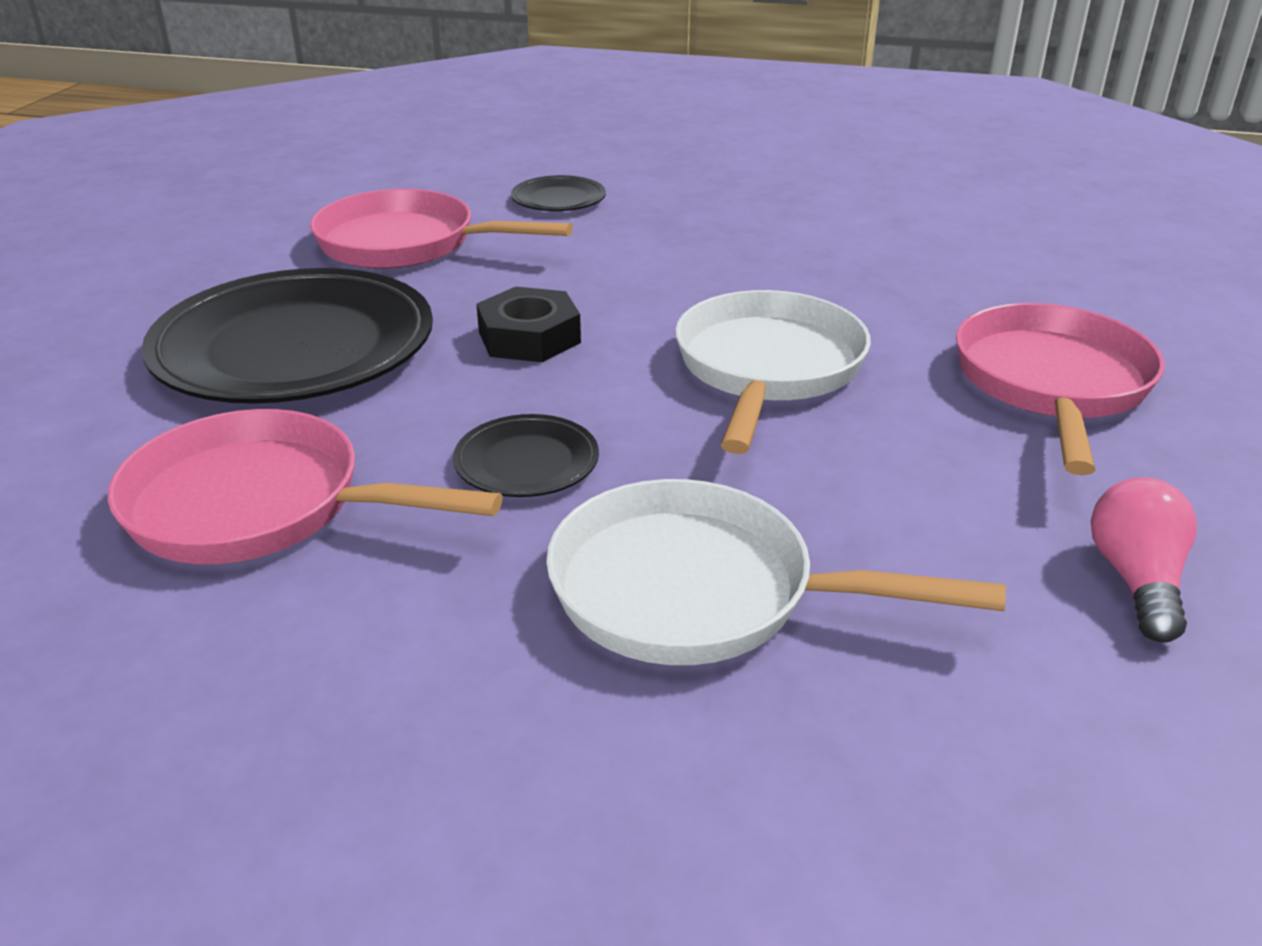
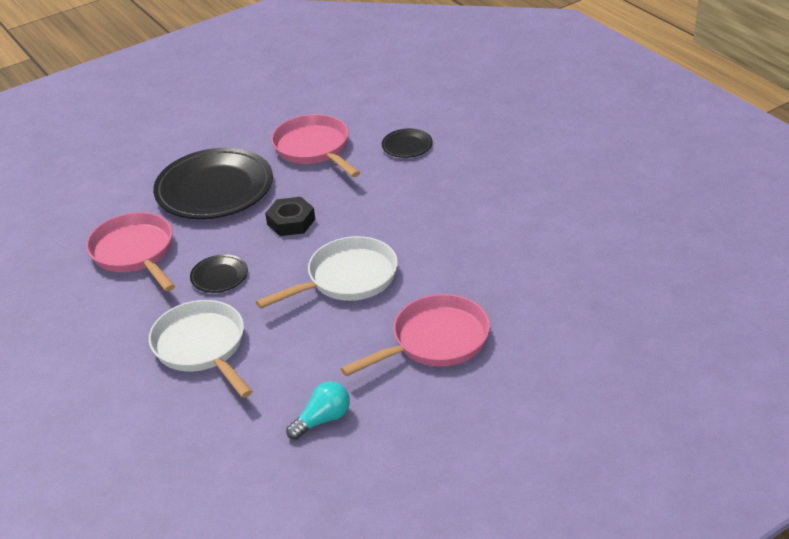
camera: 45 degrees right, 5 degrees up
pink light bulb [1091,477,1197,643] -> turquoise light bulb [286,381,350,440]

